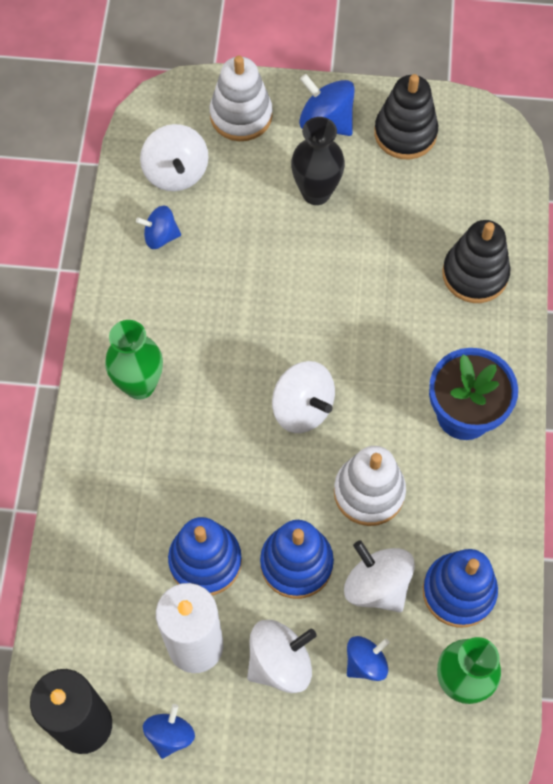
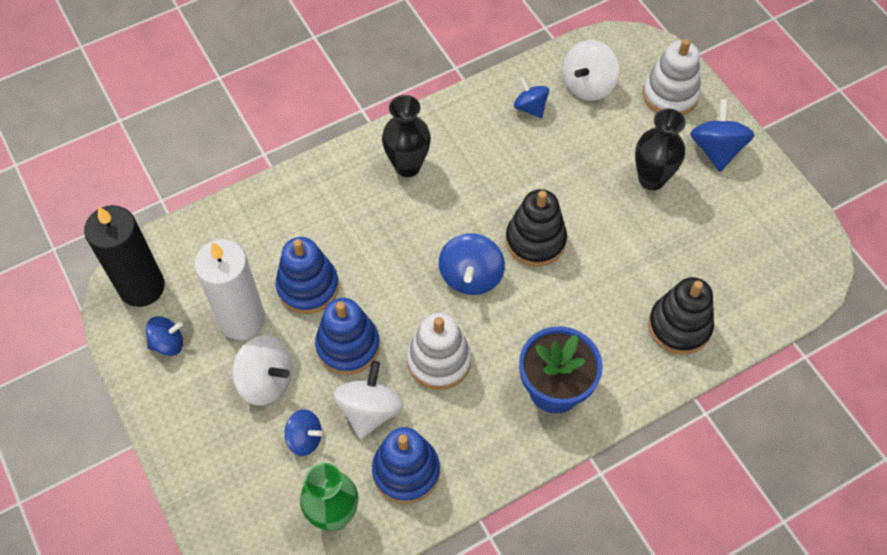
camera: 55 degrees right, 5 degrees down
green vase [105,320,163,400] -> black vase [382,95,431,177]
white spinning top [272,361,335,433] -> blue spinning top [439,233,505,295]
black stacking toy [374,74,438,159] -> black stacking toy moved to [506,189,567,266]

